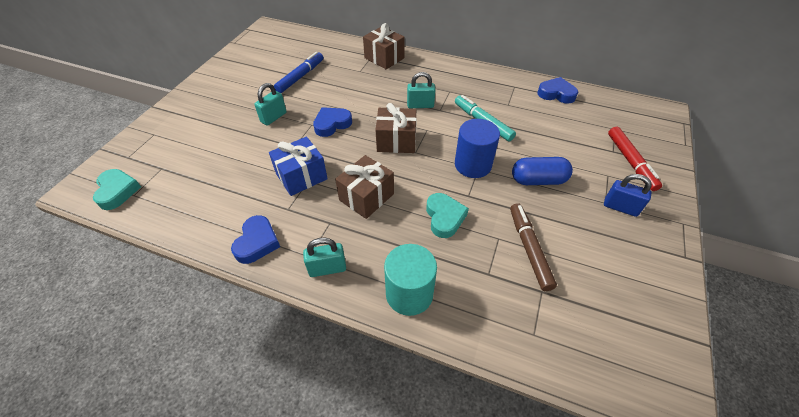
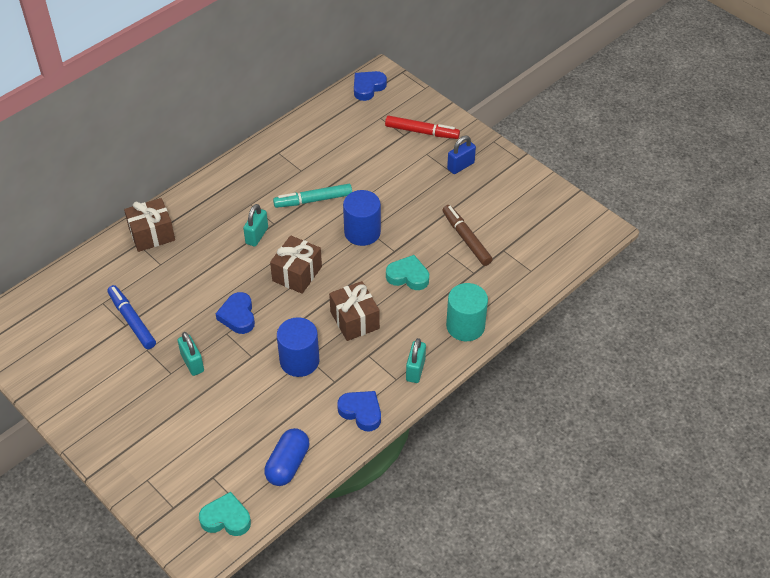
camera: 65 degrees left, 0 degrees up
blue gift [269,137,328,196] -> blue cylinder [277,317,319,377]
brown marker [510,203,557,291] -> brown marker turned 45 degrees clockwise [442,205,493,266]
blue capsule [512,157,573,185] -> blue capsule moved to [264,428,309,486]
blue heart [537,77,578,104] -> blue heart moved to [354,71,387,101]

